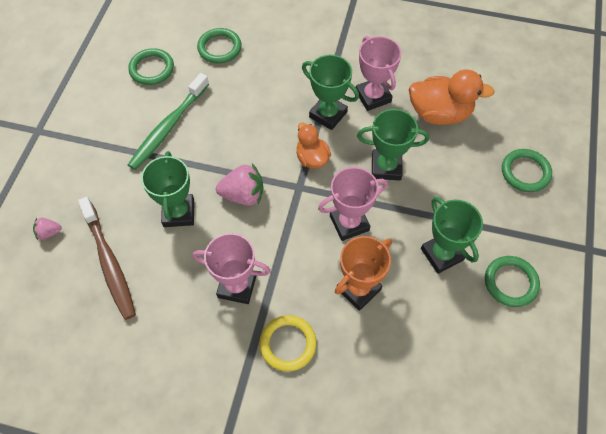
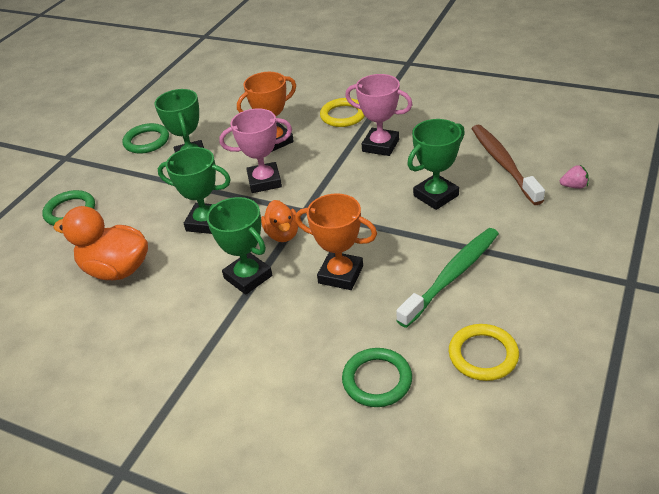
camera: 165 degrees left, 20 degrees down
green ring [128,48,174,85] -> yellow ring [449,324,519,381]
green trophy [141,151,194,227] -> green trophy turned 45 degrees clockwise [407,119,465,210]
pink strawberry [216,163,263,206] -> none
pink trophy [356,36,401,111] -> none
none -> orange trophy [295,193,377,290]

